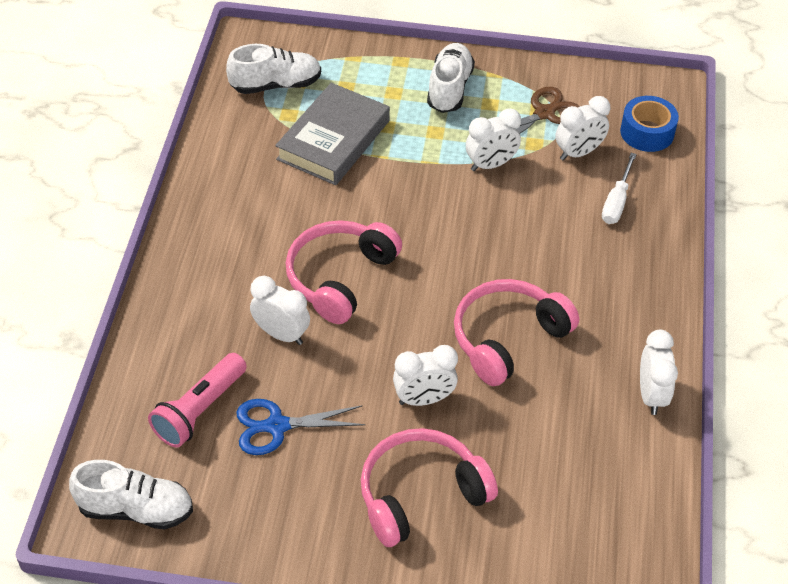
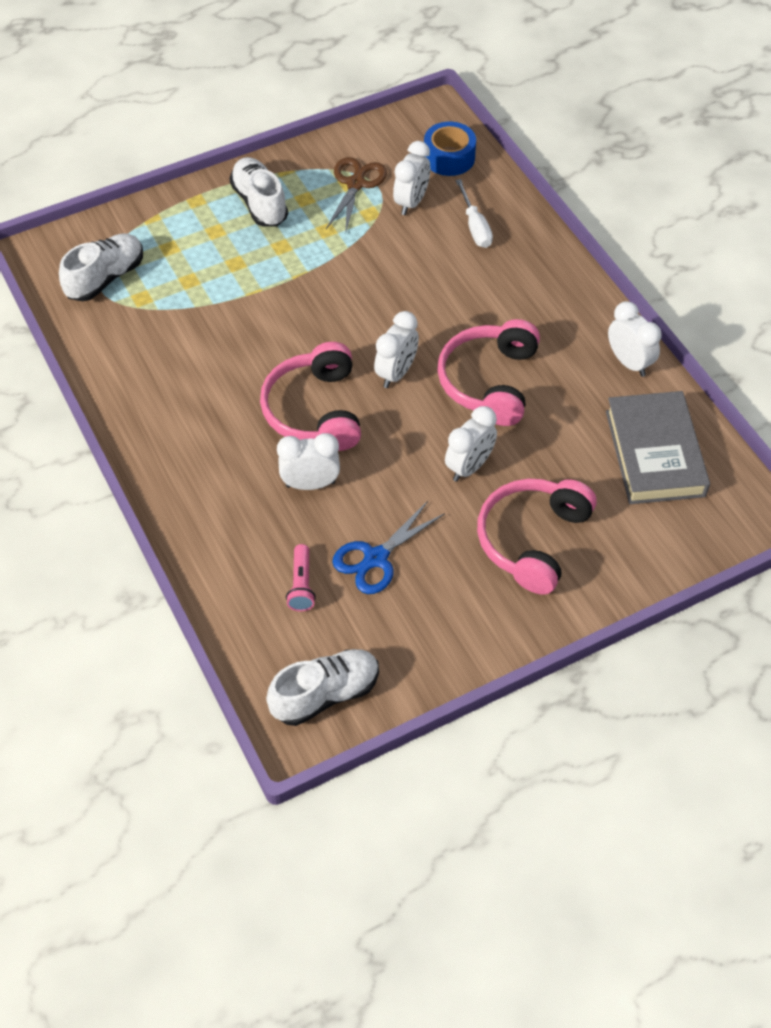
camera: 35 degrees left, 5 degrees up
pink flashlight [148,353,247,448] -> pink flashlight [286,544,316,611], size x0.62
grey book [275,83,390,185] -> grey book moved to [606,391,710,504]
white clock [466,108,521,171] -> white clock moved to [374,311,419,388]

